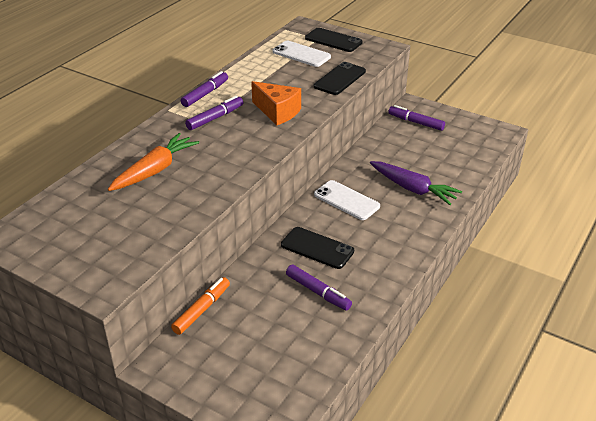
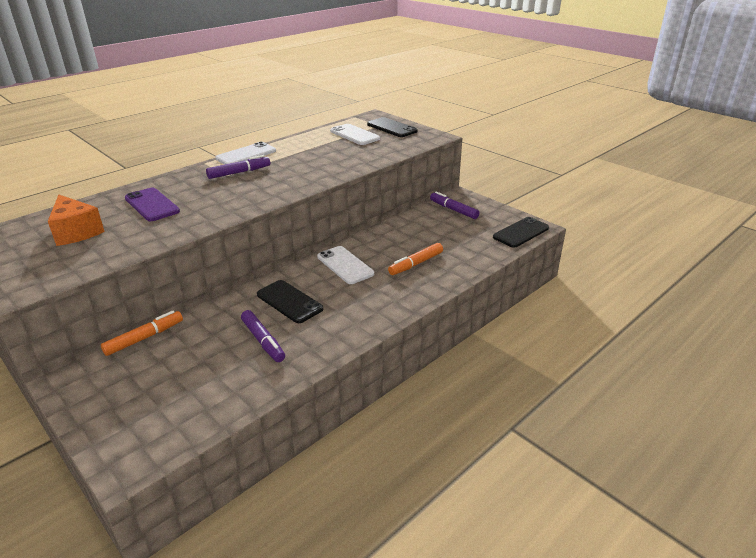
camera: 15 degrees right, 5 degrees down
orange carrot [108,133,199,191] -> purple phone [125,188,180,221]
purple marker [181,71,228,107] -> white phone [215,142,276,165]
orange cheese [251,81,301,125] -> orange cheese moved to [48,194,105,246]
black phone [314,62,366,95] -> black phone moved to [493,217,549,248]
purple carrot [370,161,462,205] -> orange marker [388,243,443,275]

